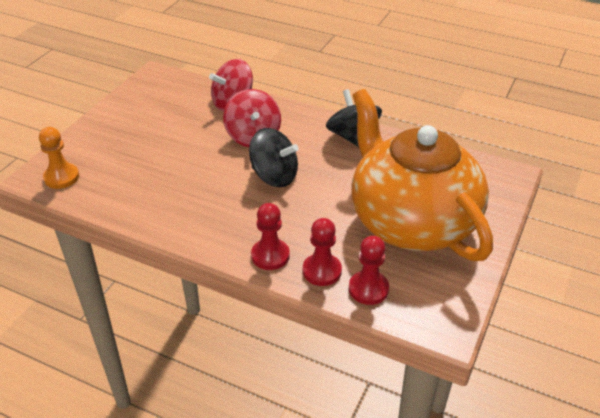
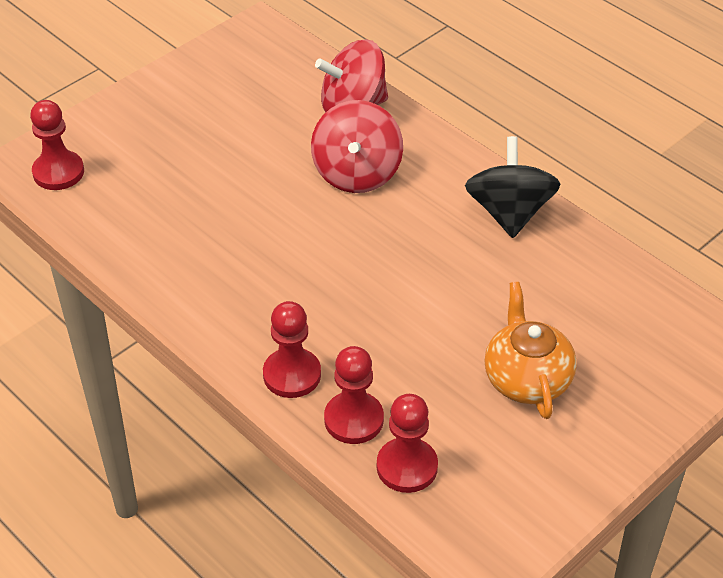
camera: 20 degrees right, 5 degrees up
orange pawn [39,127,79,189] -> red pawn [30,100,84,190]
black spinning top [249,128,298,187] -> none
orange teapot [352,89,493,261] -> orange teapot [484,282,577,419], size x0.44

